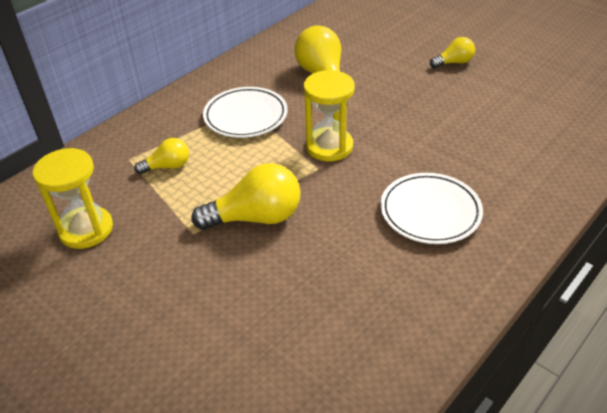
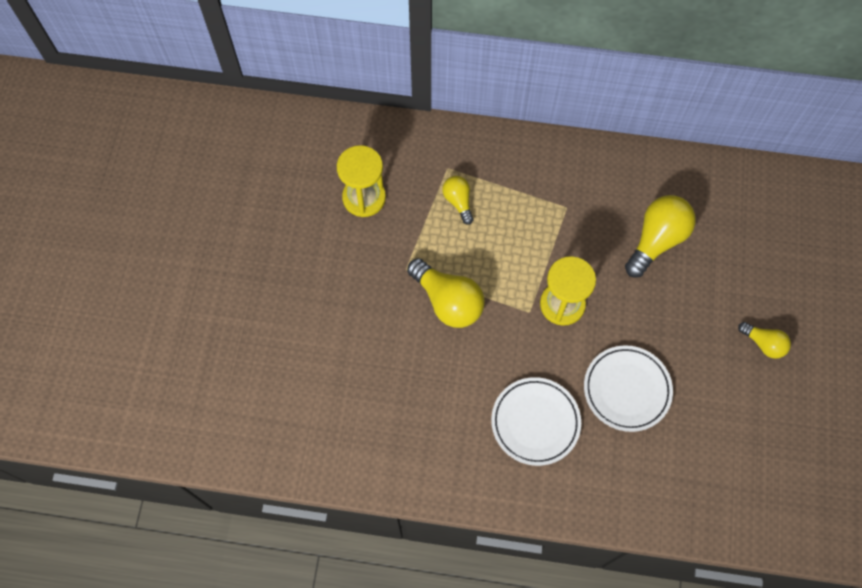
camera: 55 degrees right, 25 degrees up
yellow light bulb [134,138,189,174] -> yellow light bulb turned 150 degrees counterclockwise [442,176,474,225]
white plate [203,87,288,138] -> white plate moved to [584,345,673,432]

